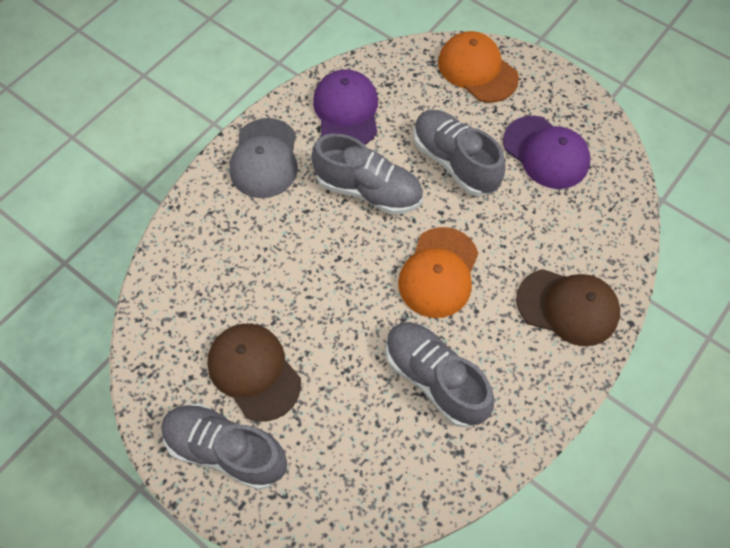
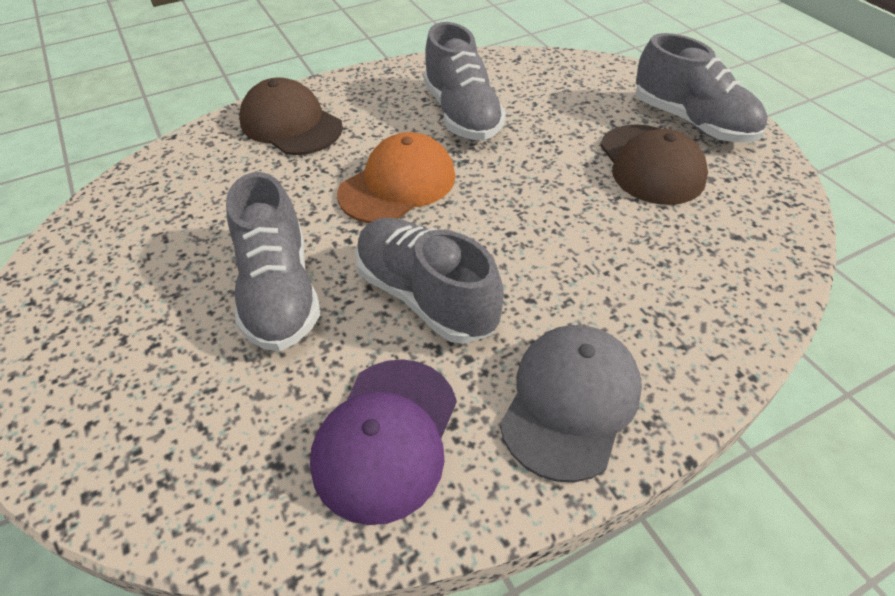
camera: 155 degrees left, 15 degrees down
orange cap [438,31,519,103] -> none
purple cap [503,116,590,189] -> none

